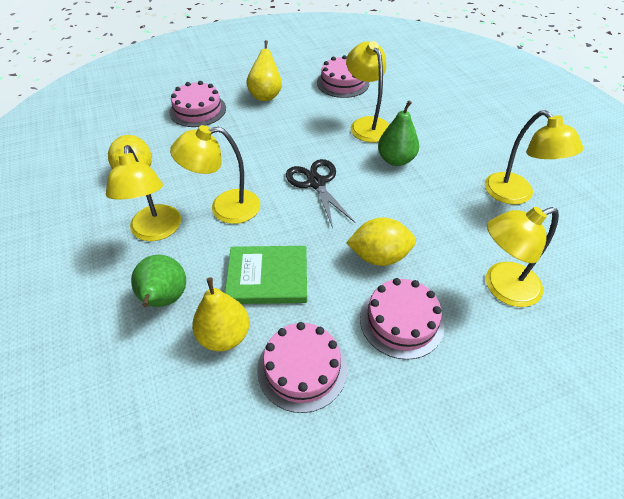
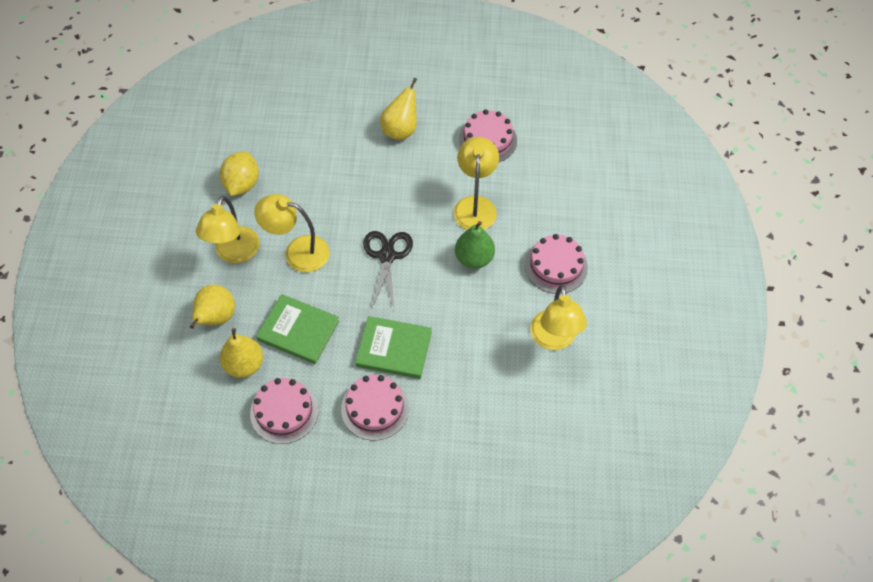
camera: 25 degrees right, 10 degrees up
green pear [131,255,186,307] -> yellow pear [190,285,235,329]
pink cake [169,81,226,127] -> pink cake moved to [525,234,588,294]
yellow lemon [346,217,416,266] -> green book [355,316,432,379]
yellow lamp [486,207,559,307] -> none

